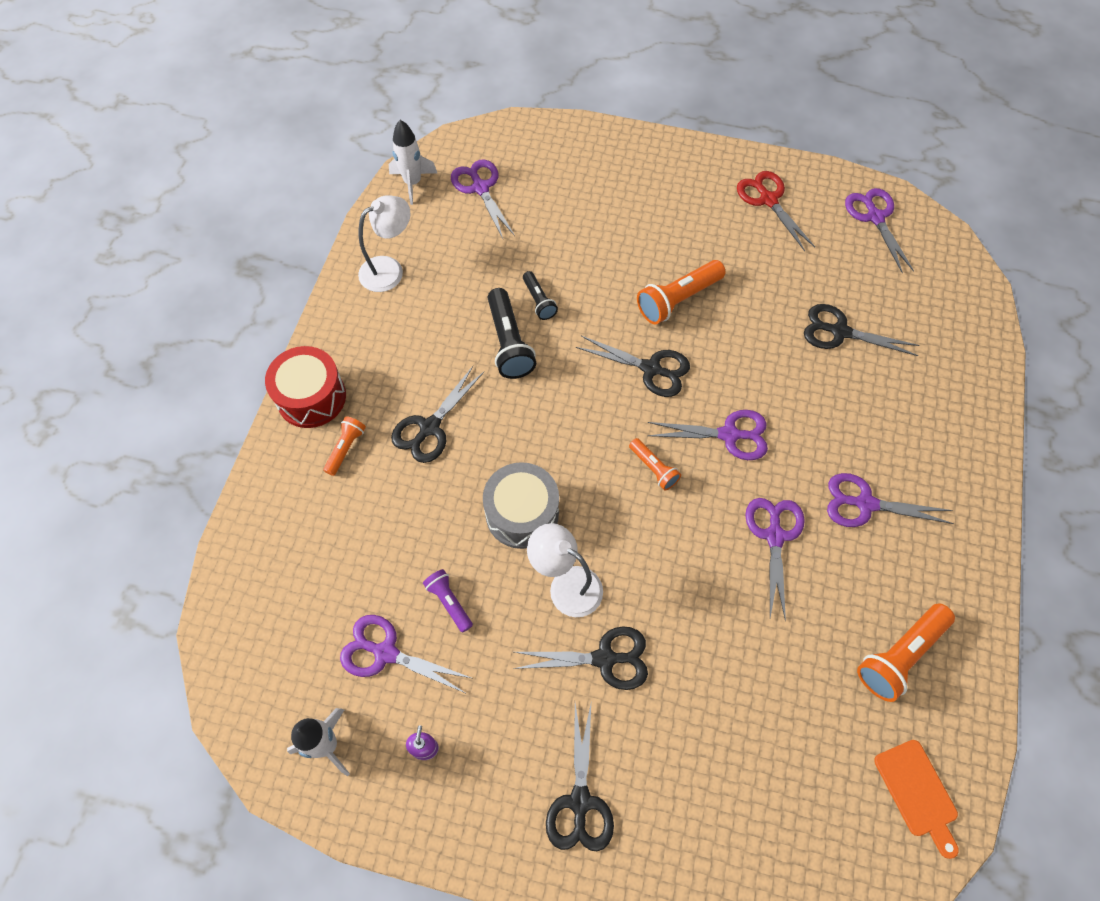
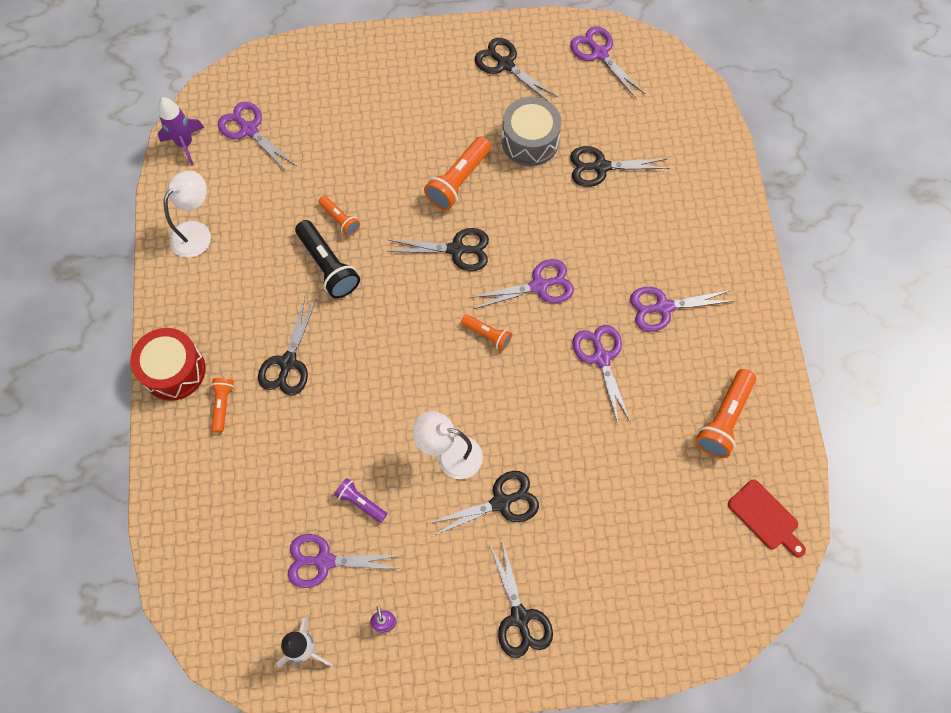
camera: 20 degrees left, 5 degrees up
white rocket [389,120,437,205] -> purple rocket [158,97,204,165]
grey drum [483,462,559,549] -> grey drum moved to [502,97,562,166]
black flashlight [523,271,558,320] -> orange flashlight [318,196,360,236]
red scissors [737,171,815,251] -> black scissors [475,38,558,101]
orange cutting board [874,740,959,859] -> red cutting board [728,479,806,557]

